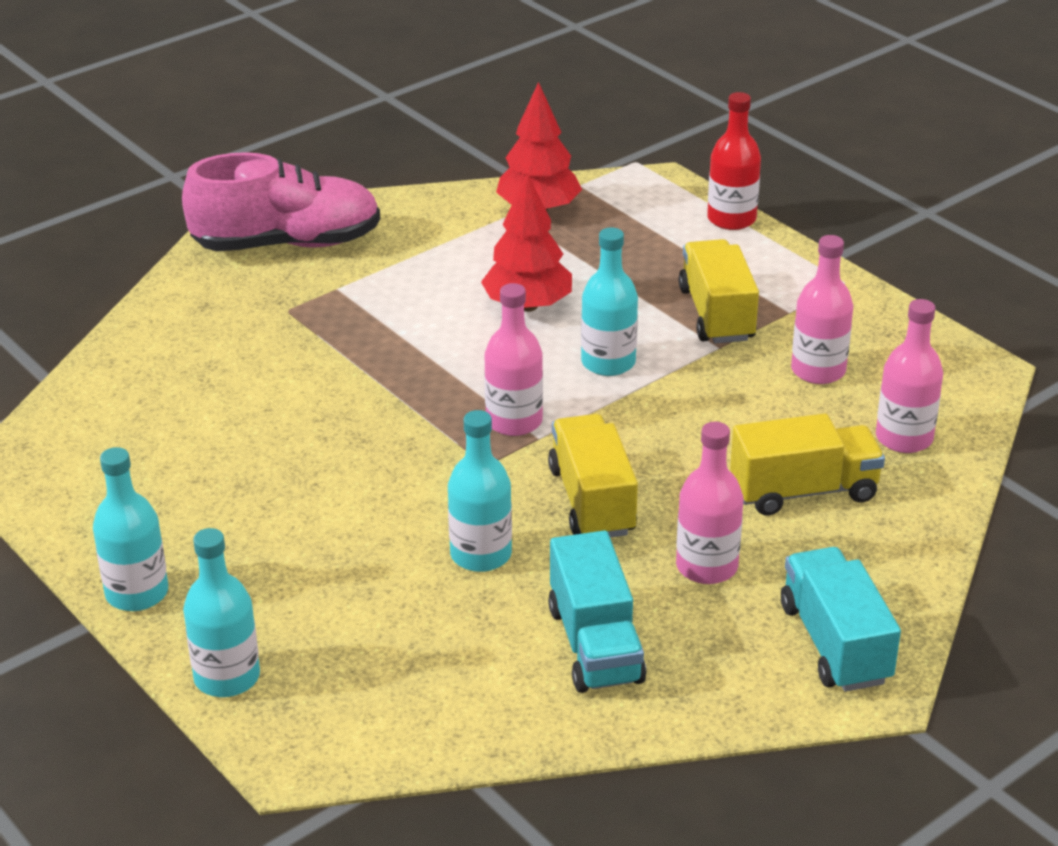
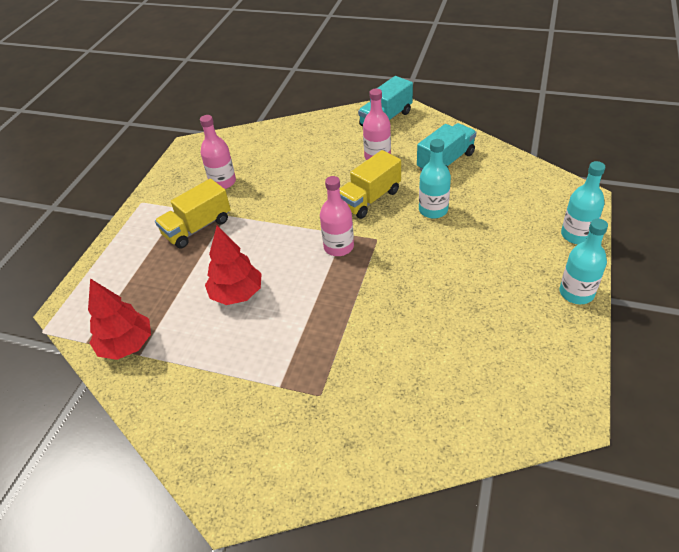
camera: 120 degrees left, 10 degrees up
pink shoe [182,152,380,251] -> none
turquoise bottle [581,227,638,376] -> none
red bottle [707,92,761,230] -> none
yellow truck [730,413,885,515] -> none
pink bottle [876,299,943,453] -> none

